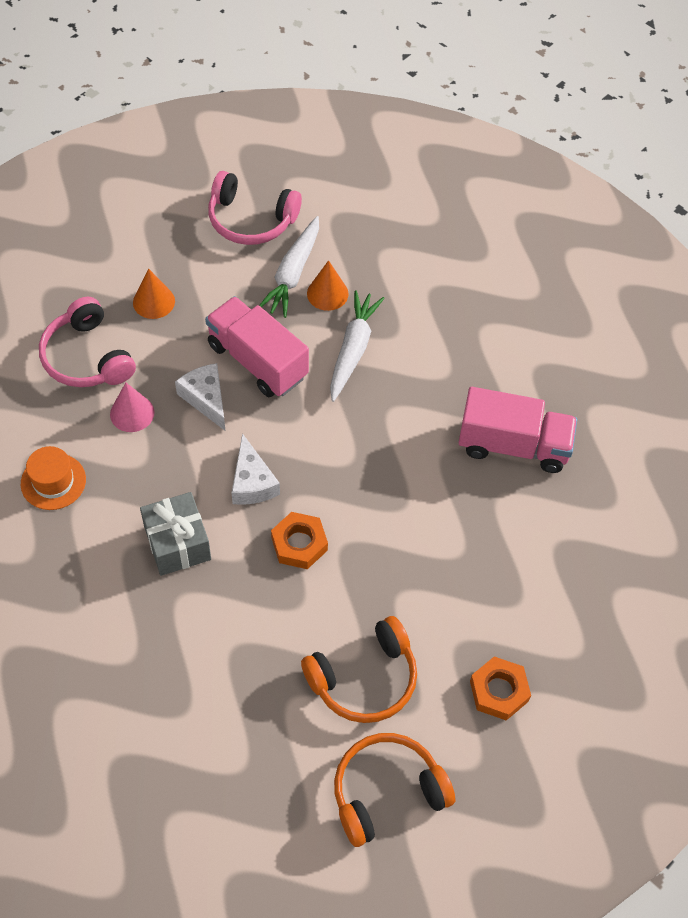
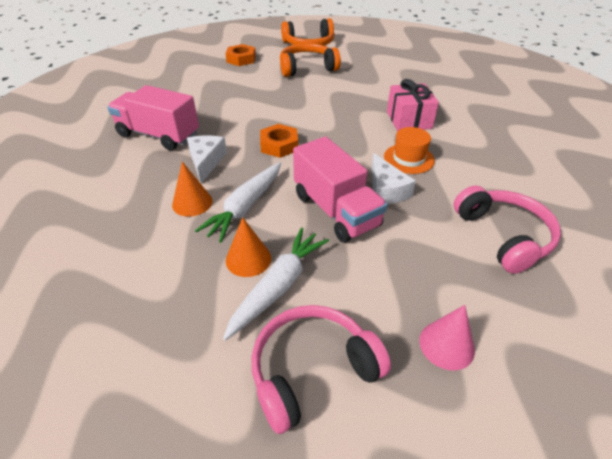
camera: 165 degrees left, 15 degrees down
orange hat [21,446,86,510] -> orange hat moved to [384,127,435,174]
pink cone [110,382,155,432] -> pink cone moved to [419,305,475,370]
orange cone [133,268,175,319] -> orange cone moved to [172,162,213,217]
grey gift [140,492,211,576] -> pink gift [387,79,439,131]
pink headphones [208,171,302,245] -> pink headphones turned 60 degrees counterclockwise [252,305,391,434]
white cheese [232,433,280,505] -> white cheese moved to [187,135,227,183]
orange nut [271,512,328,569] -> orange nut moved to [260,124,298,158]

